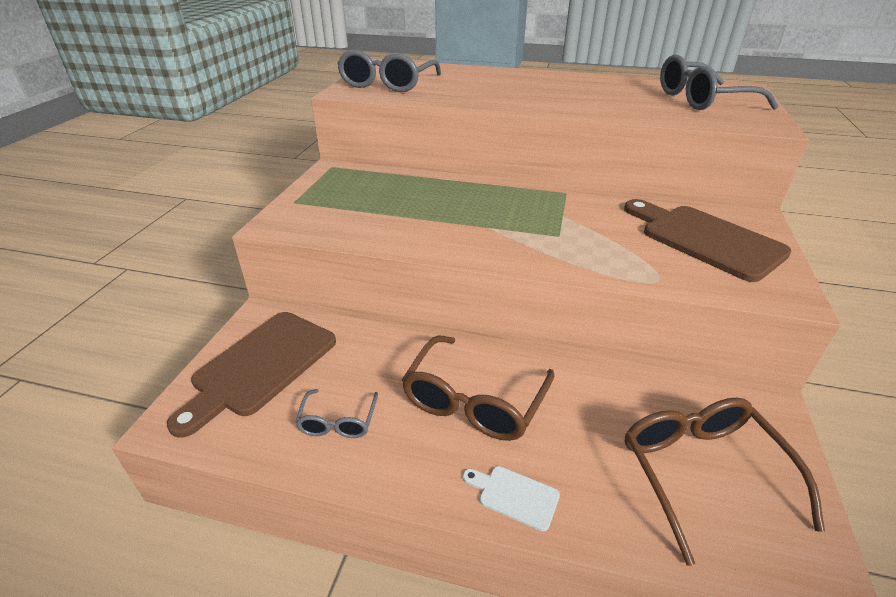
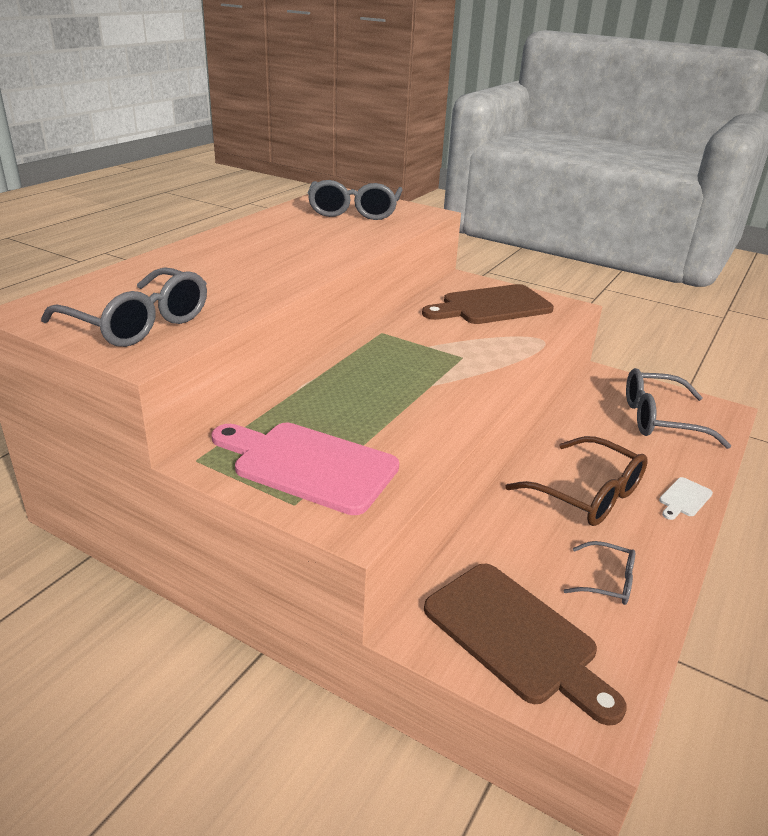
camera: 75 degrees left, 5 degrees down
brown glasses [625,398,825,566] -> grey glasses [626,368,731,449]
none -> pink cutting board [212,423,399,515]

